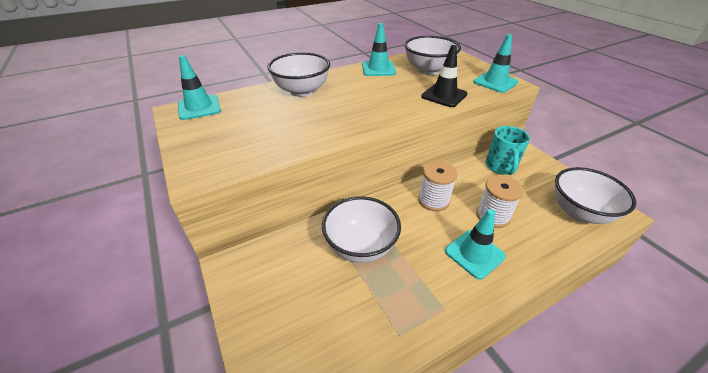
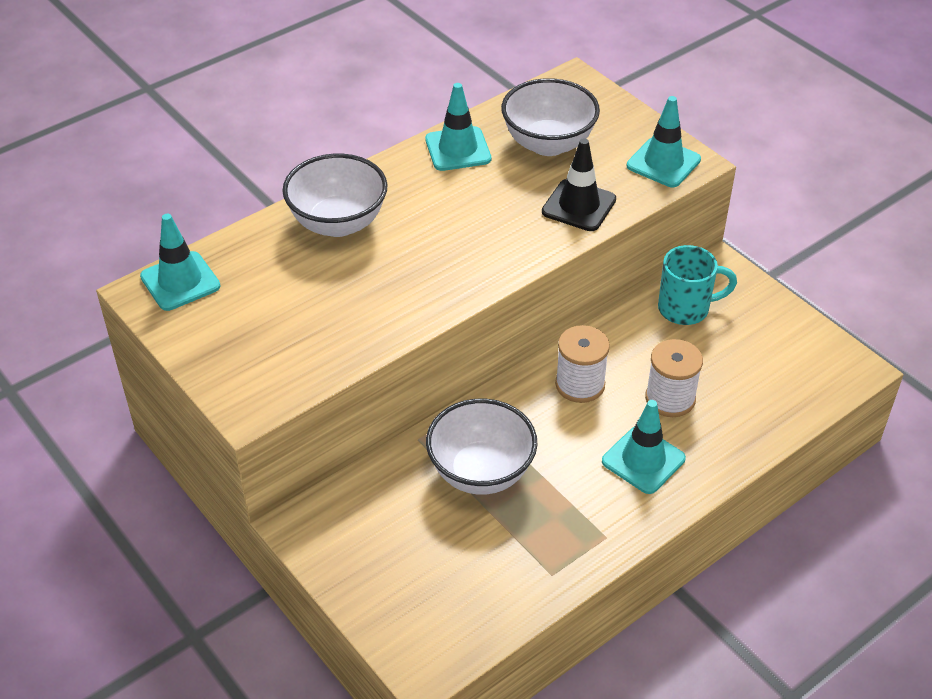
camera: 10 degrees left, 5 degrees up
turquoise mug [486,126,530,175] -> turquoise mug turned 90 degrees counterclockwise [658,245,737,325]
white bowl [555,167,636,224] -> none

